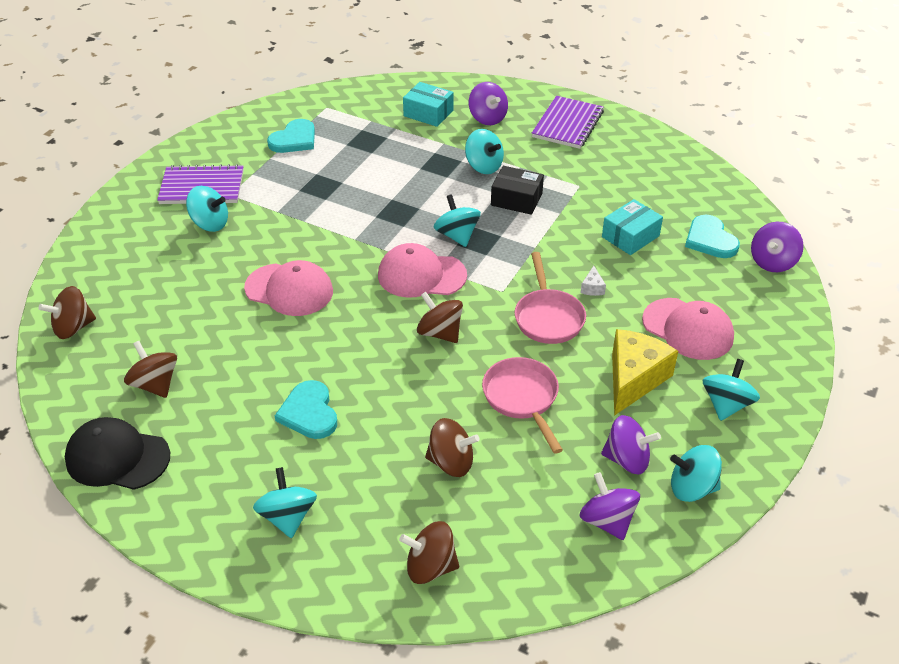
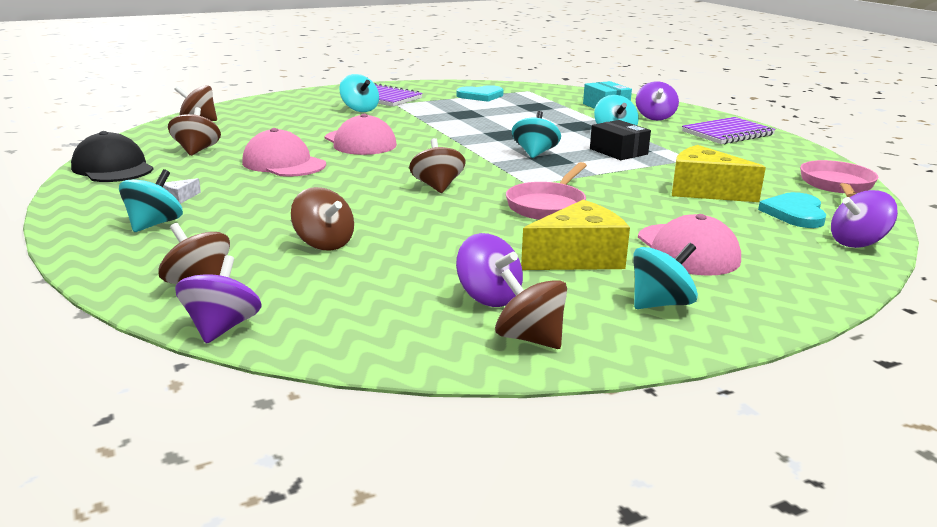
camera: 35 degrees right, 20 degrees down
turquoise heart [275,380,337,439] -> none
pink cap [378,243,467,298] -> pink cap moved to [242,128,326,177]
pink pan [482,357,563,454] -> pink pan moved to [800,160,878,197]
purple spinning top [579,472,640,540] -> purple spinning top moved to [175,255,262,344]
white cheese [581,266,606,296] -> white cheese moved to [163,178,201,204]
turquoise box [602,199,663,255] -> yellow cheese [672,145,766,202]
turquoise spinning top [670,445,722,502] -> brown spinning top [495,269,567,349]

